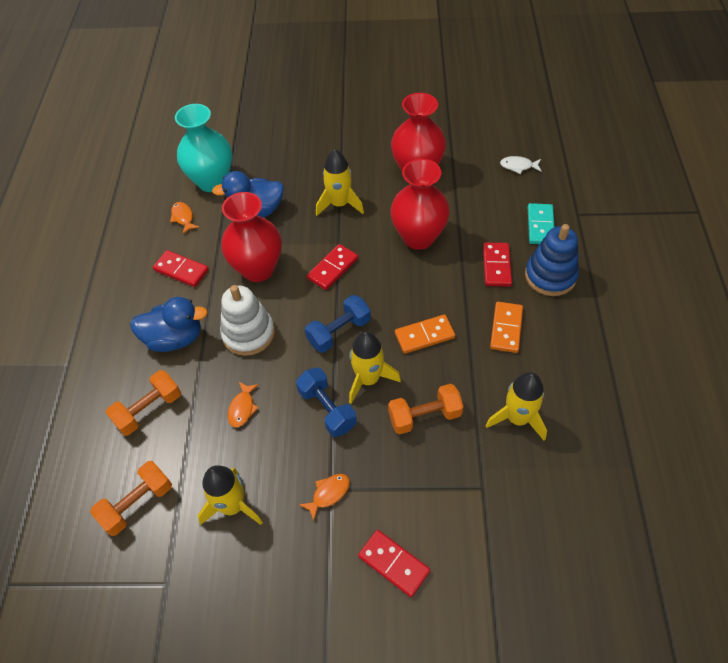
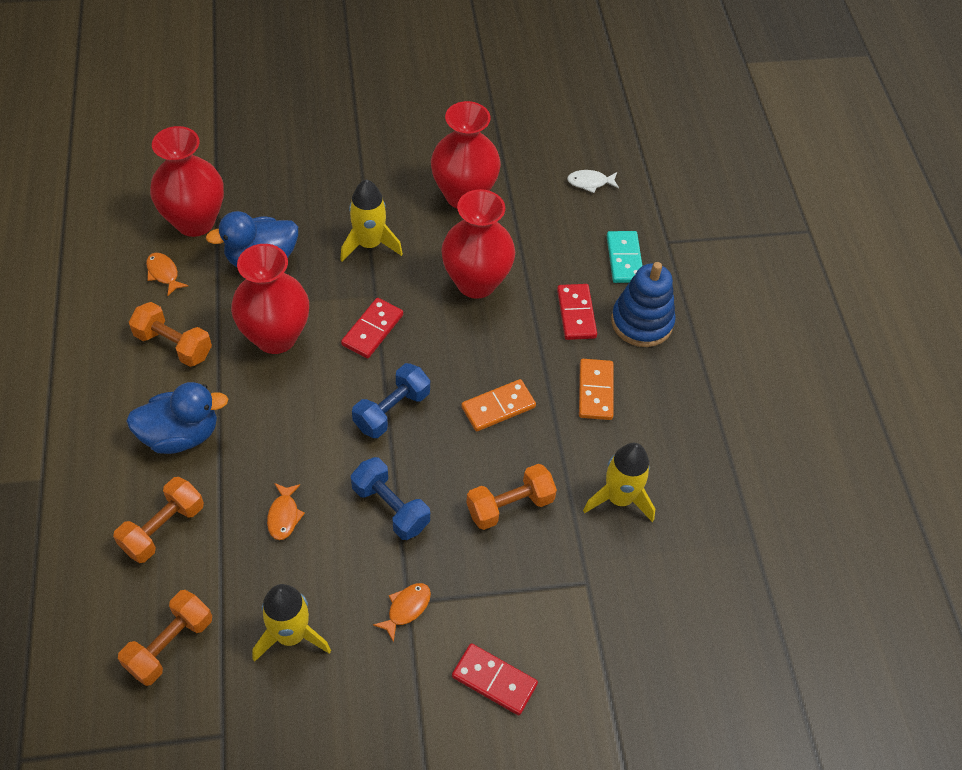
camera: 15 degrees left, 0 degrees up
red domino [153,250,209,287] -> orange dumbbell [129,302,212,367]
turquoise vase [175,104,232,192] -> red vase [150,126,224,237]
white stacking toy [220,285,275,356] -> none
yellow rocket [349,331,401,404] -> none

